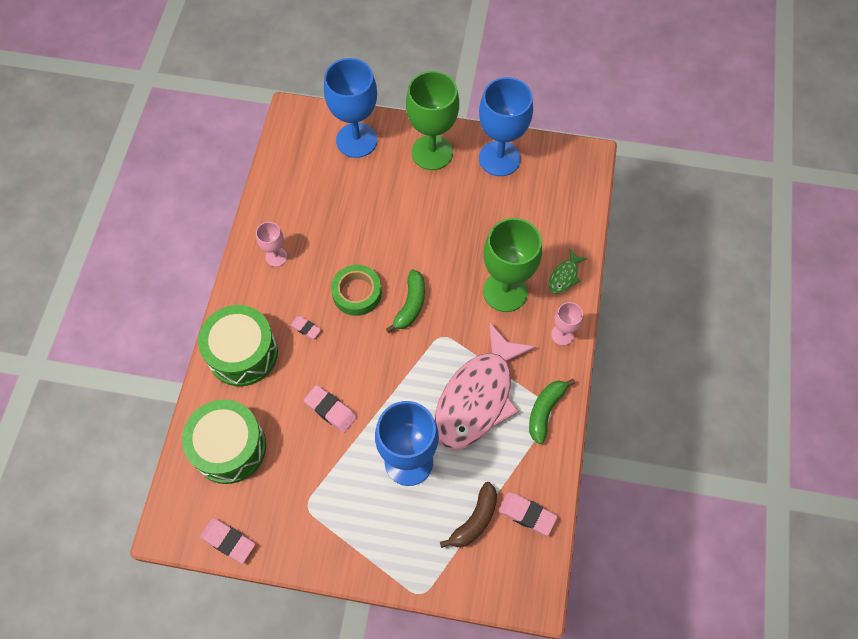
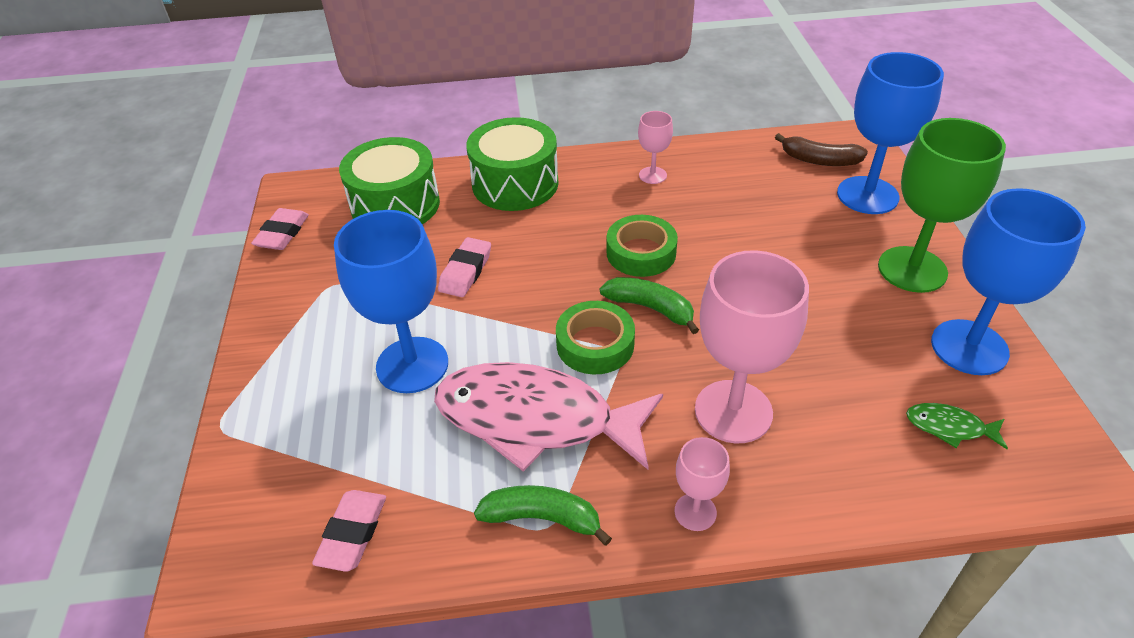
camera: 75 degrees right, 20 degrees down
pink eraser [290,316,321,339] -> none
green banana [386,270,425,333] -> green banana turned 150 degrees counterclockwise [600,277,699,334]
brown banana [440,482,497,548] -> brown banana moved to [775,133,868,166]
green goblet [483,218,542,312] -> pink goblet [695,250,809,443]
green fish [549,249,588,294] -> green fish moved to [906,403,1008,449]
none -> green tape [556,301,635,374]

